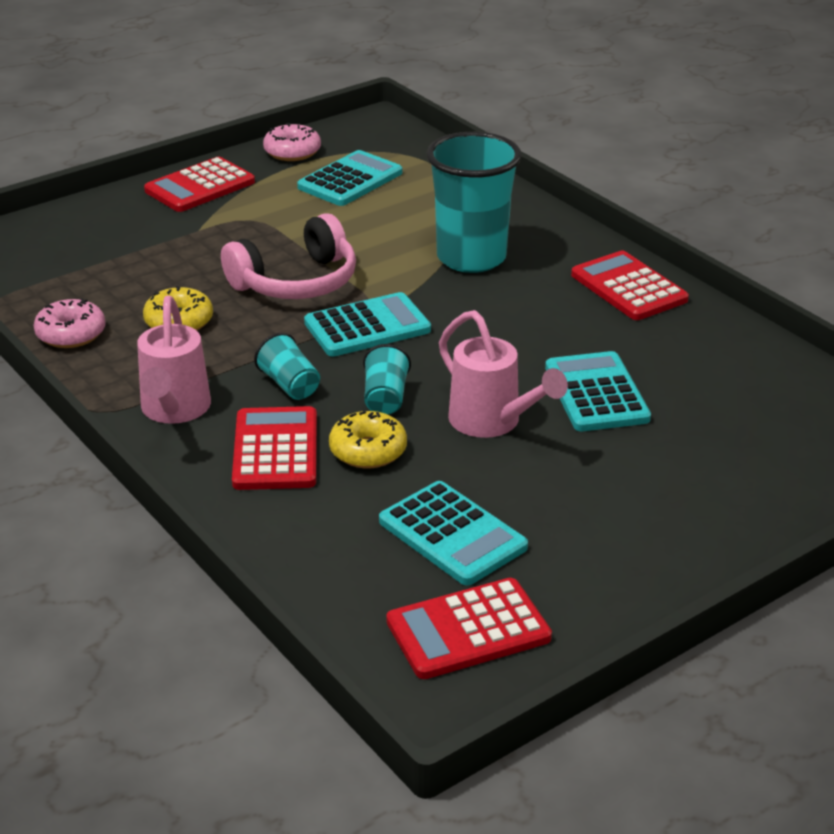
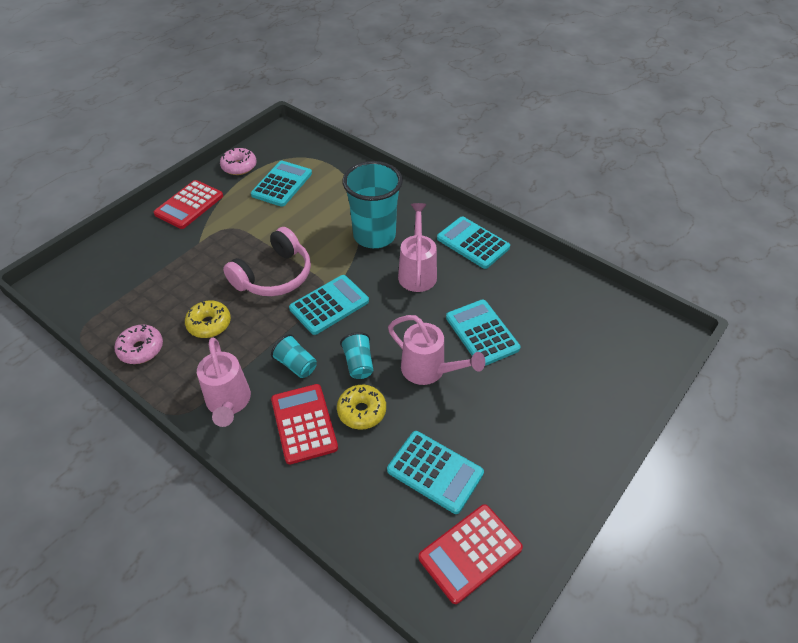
camera: 15 degrees left, 15 degrees up
red calculator [571,251,689,320] -> turquoise calculator [437,216,510,269]
none -> pink watering can [398,203,437,292]

